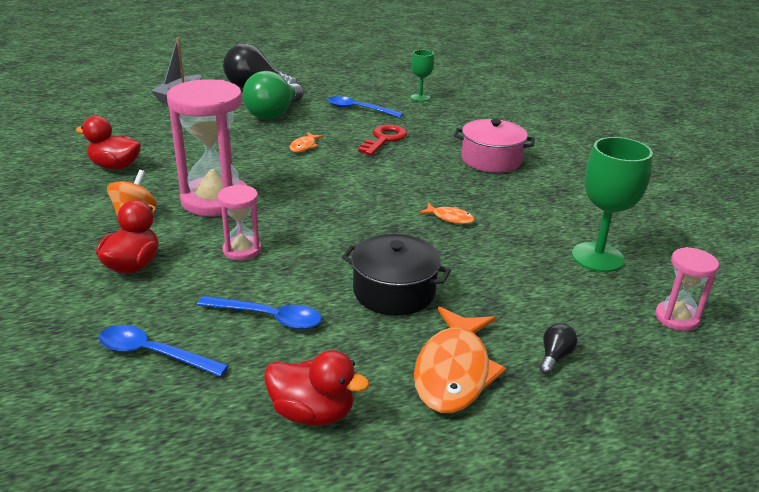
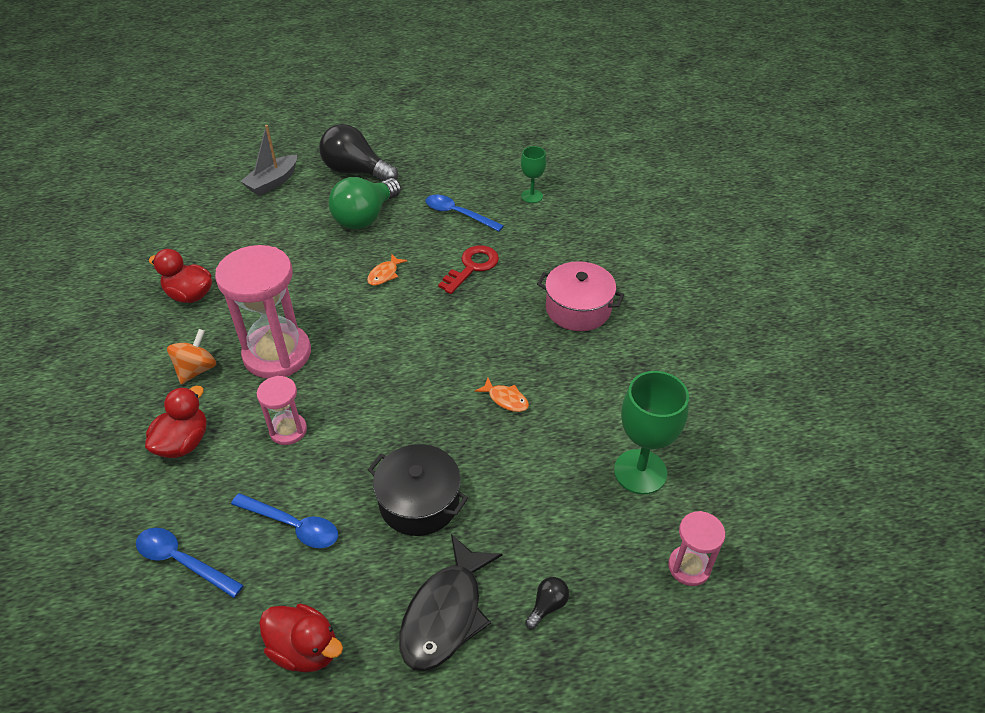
camera: 10 degrees right, 15 degrees up
orange fish [414,307,506,413] -> black fish [399,534,502,671]

